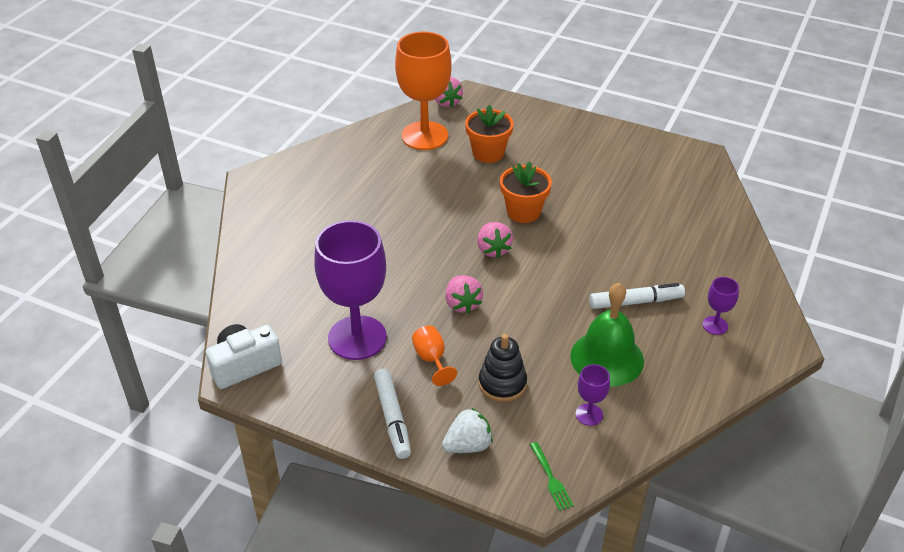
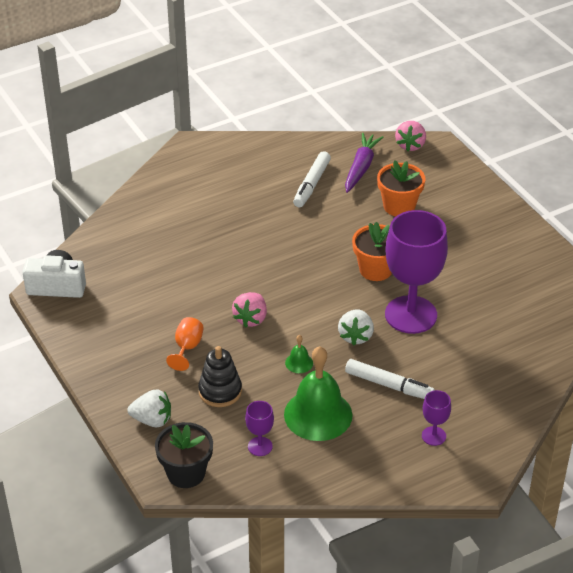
camera: 35 degrees right, 0 degrees up
purple goblet [314,220,387,360] -> purple goblet moved to [385,210,448,334]
white marker [374,368,411,459] -> white marker moved to [293,151,331,207]
orange goblet [395,32,452,150] -> purple carrot [345,133,383,193]
pink strawberry [477,222,513,258] -> none
green fork [530,442,574,511] -> black flower pot [155,422,213,488]
none -> green bell [285,335,313,373]
none -> white strawberry [338,309,374,345]

